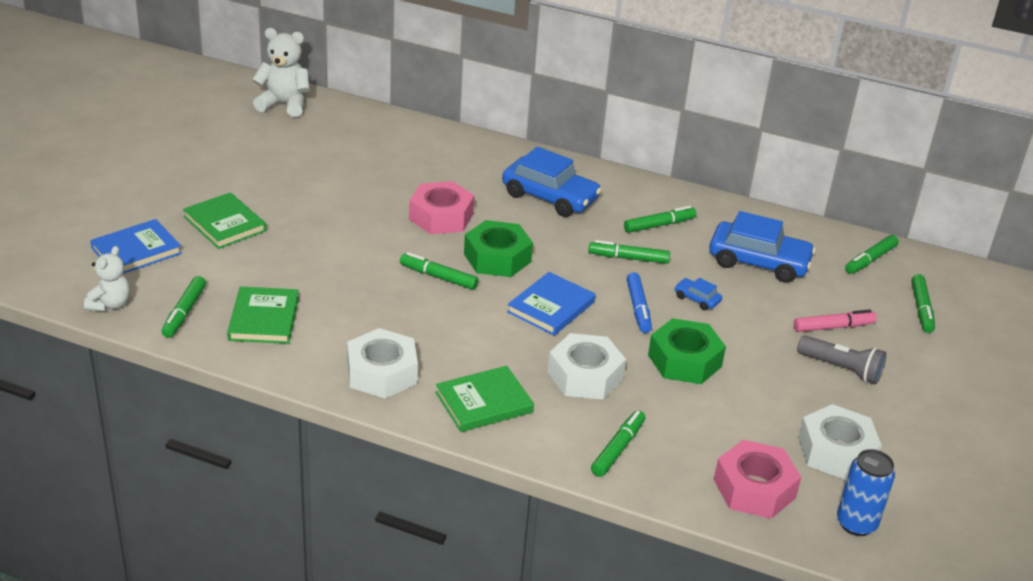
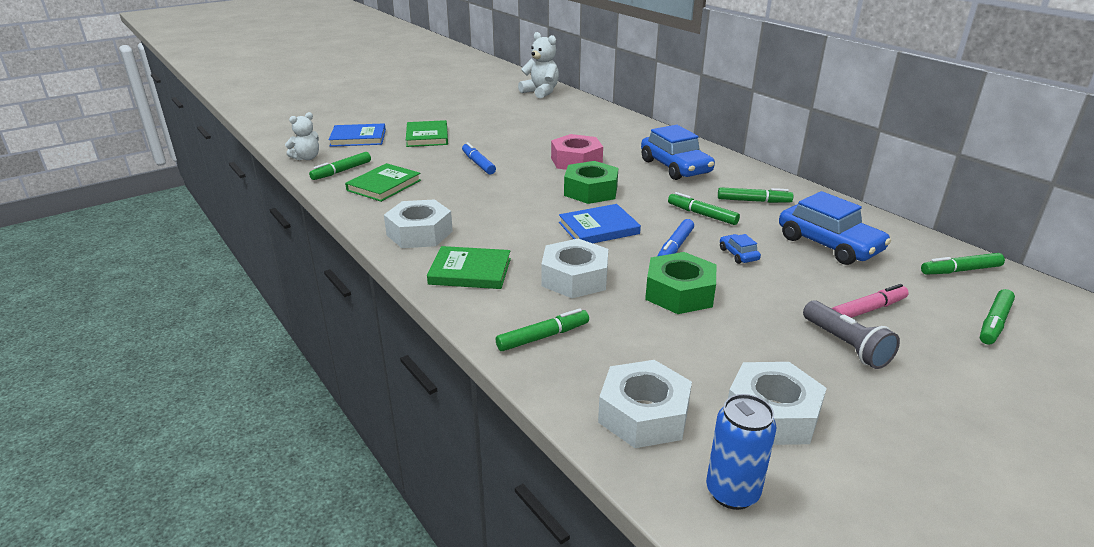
camera: 35 degrees right, 5 degrees down
green marker [400,252,479,290] -> none
pink nut [714,440,802,519] -> white nut [598,360,692,448]
pink marker [794,310,877,332] -> pink marker turned 45 degrees counterclockwise [832,284,909,318]
none -> blue marker [462,142,496,175]

